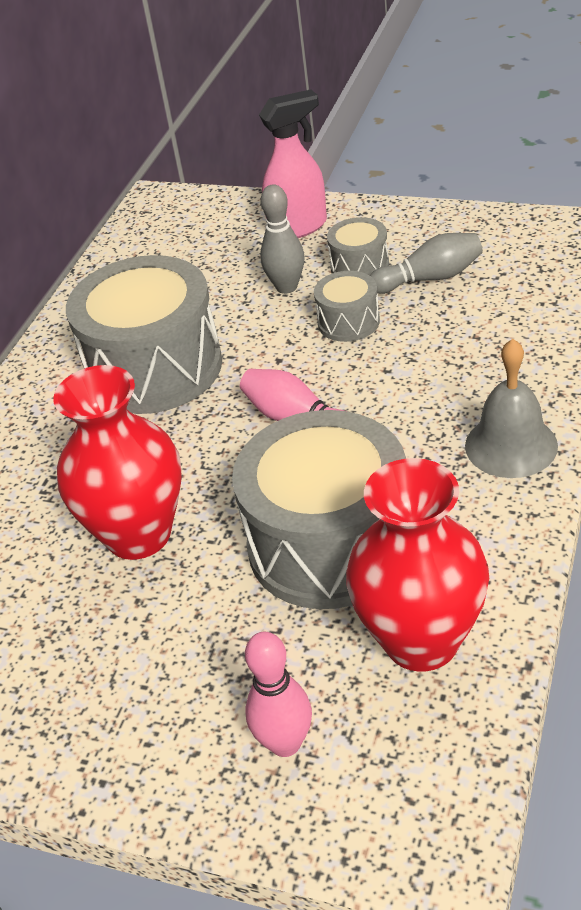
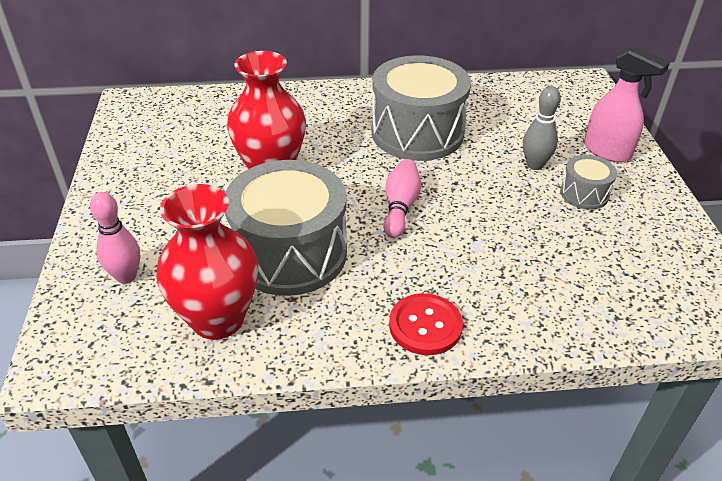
camera: 60 degrees right, 0 degrees up
grey drum [314,271,380,342] -> none
grey bowling pin [370,233,483,294] -> none
grey bell [465,339,558,478] -> red button [389,293,463,355]

